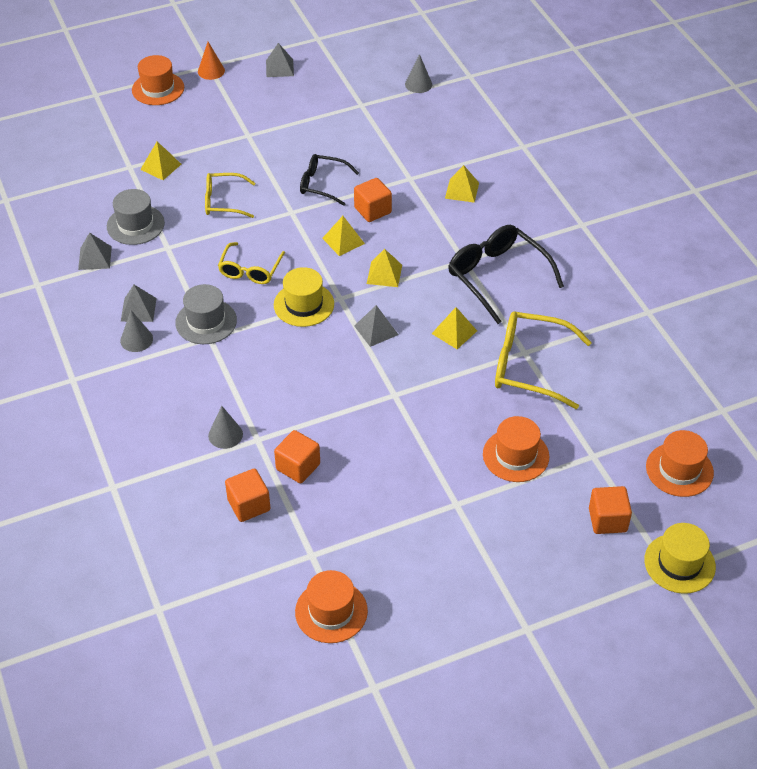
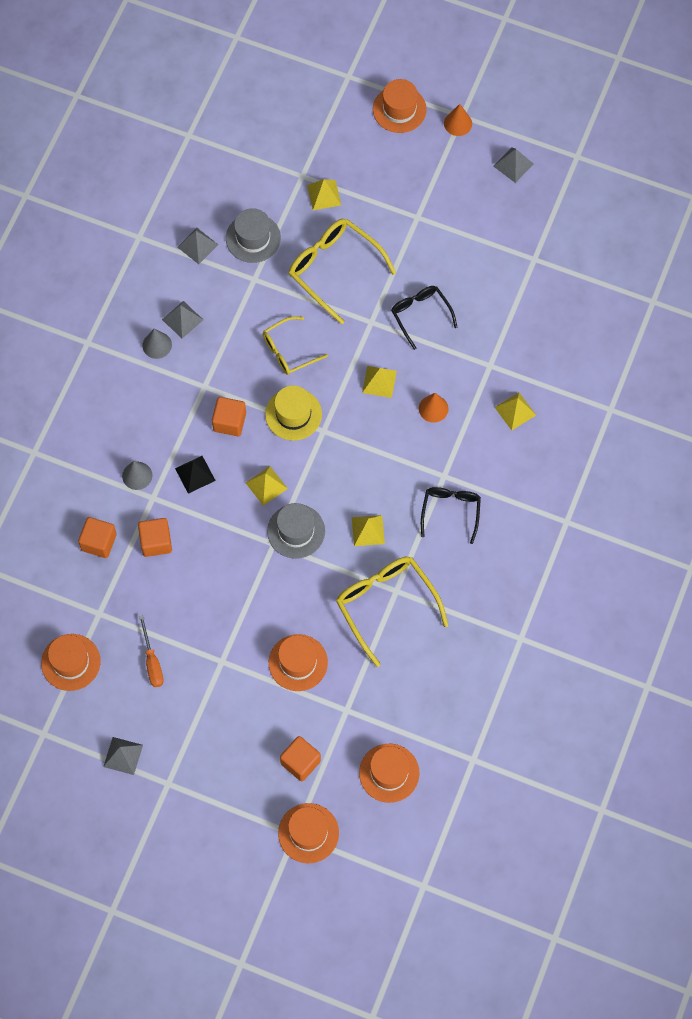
camera: 45 degrees right, 20 degrees up
grey hat [175,284,237,344] -> grey hat moved to [267,503,325,559]
yellow glasses [205,173,255,218] -> yellow glasses [289,219,396,325], size x1.60
orange cube [354,178,392,222] -> orange cube moved to [212,397,246,436]
grey pyramid [354,305,398,347] -> grey pyramid moved to [103,737,143,775]
yellow pyramid [367,249,402,287] -> yellow pyramid moved to [246,466,288,506]
grey cone [405,54,432,93] -> none
black glasses [448,225,564,324] -> black glasses [421,487,481,544], size x0.63
yellow hat [644,523,716,594] -> orange hat [278,803,339,863]
none -> orange screwdriver [139,616,163,687]
none -> black pyramid [175,456,216,494]
none -> orange cone [419,393,448,423]

